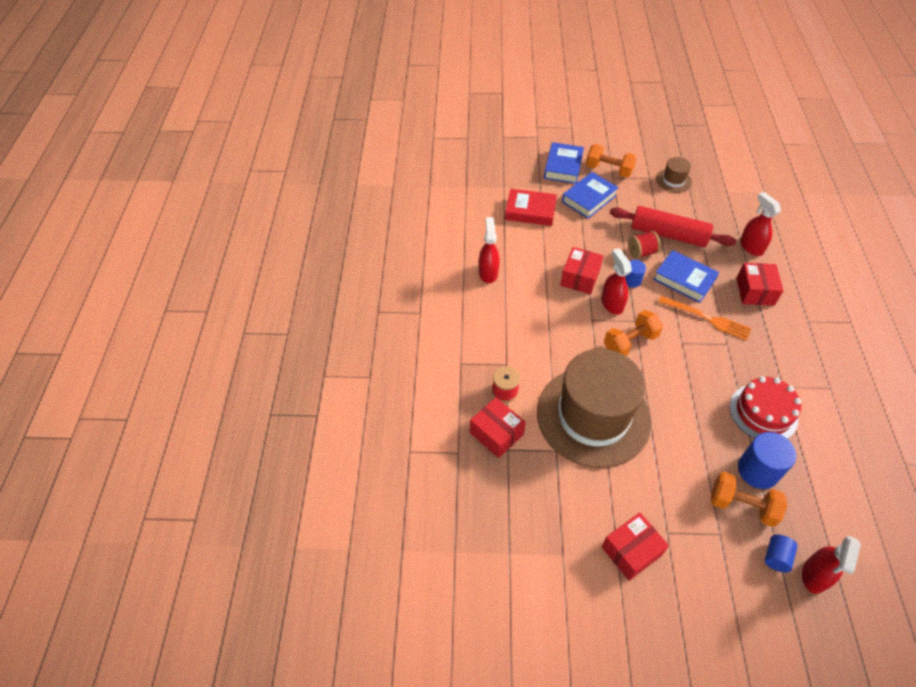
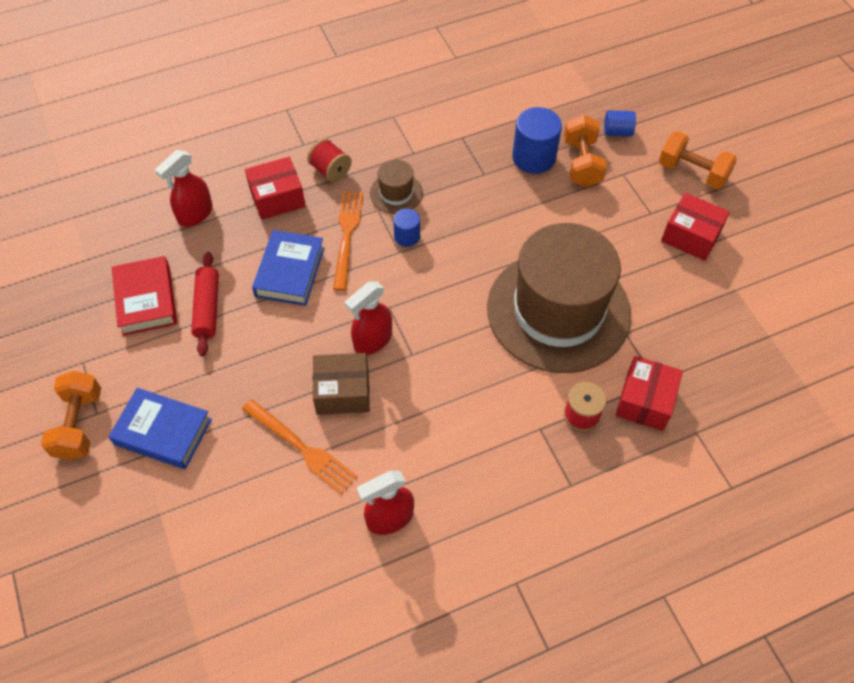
camera: 115 degrees left, 5 degrees up
red book [505,189,557,226] -> red book moved to [112,256,177,336]
blue book [544,142,584,184] -> none
red box [560,247,603,294] -> brown box [313,353,370,415]
orange dumbbell [604,310,663,356] -> orange dumbbell moved to [659,131,737,190]
red rolling pin [610,206,736,247] -> red rolling pin [191,252,219,356], size x0.64
blue cylinder [625,260,646,288] -> blue cylinder moved to [393,209,420,247]
red spool [628,231,661,259] -> red spool moved to [307,138,351,182]
brown hat [656,157,692,193] -> brown hat moved to [370,160,423,214]
red cake [730,376,801,439] -> none
red spray bottle [802,536,861,594] -> none
none -> orange fork [242,399,358,495]

